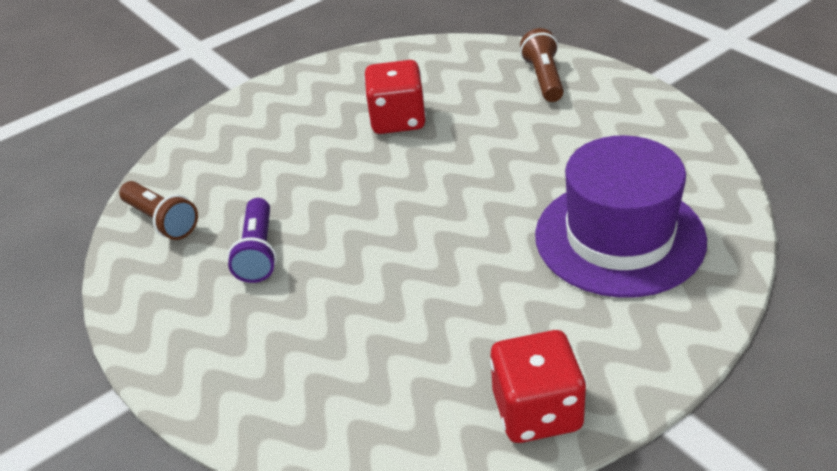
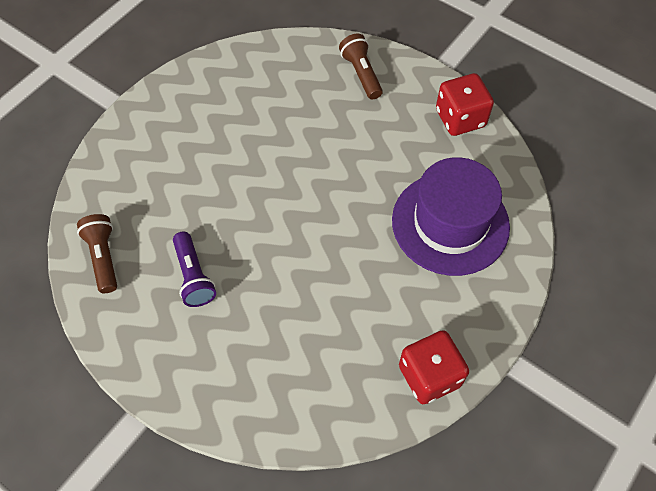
camera: 20 degrees left, 20 degrees up
brown flashlight [119,181,198,240] -> brown flashlight turned 135 degrees counterclockwise [77,214,117,293]
red dice [364,60,426,134] -> red dice moved to [436,73,494,136]

